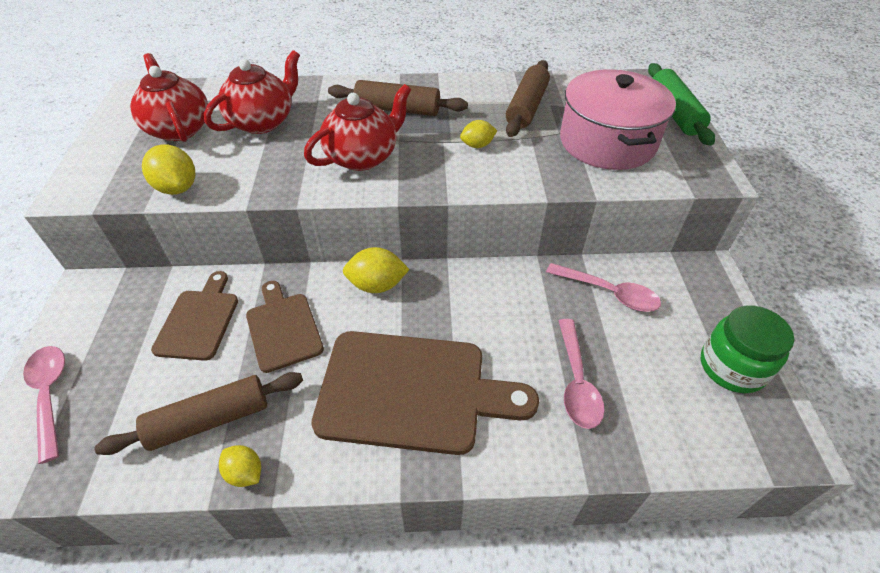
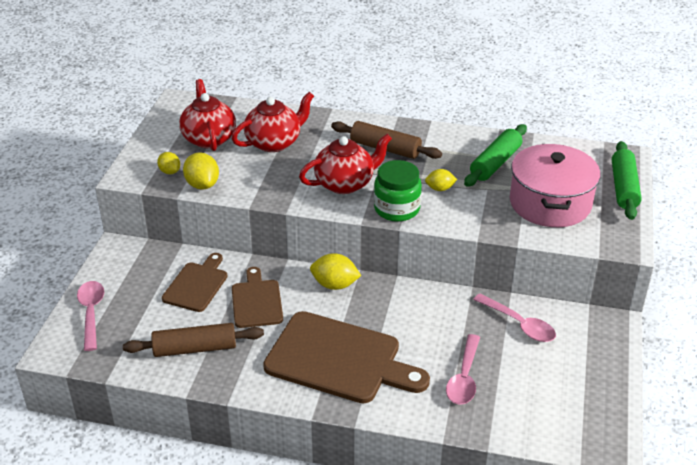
camera: 15 degrees right, 10 degrees down
yellow lemon [219,445,261,487] -> yellow lemon moved to [157,152,180,174]
brown rolling pin [506,60,550,137] -> green rolling pin [464,124,527,187]
green jar [701,305,794,393] -> green jar moved to [374,160,422,222]

